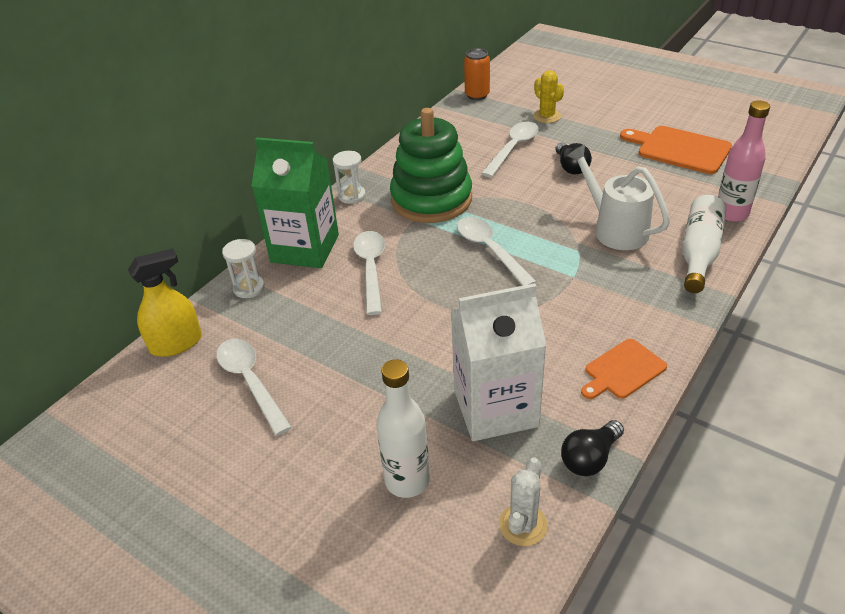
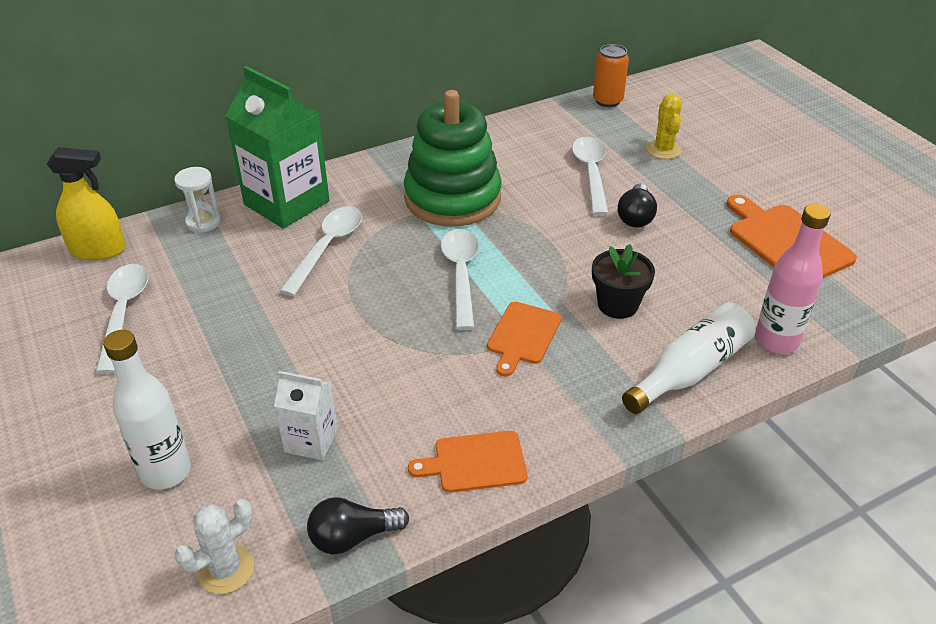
camera: 25 degrees right, 0 degrees up
white hourglass [333,151,366,204] -> none
white carton [451,283,547,441] -> white carton [274,371,338,460], size x0.52
white spoon [481,122,539,178] -> white spoon turned 60 degrees counterclockwise [572,137,609,216]
white watering can [567,144,670,250] -> black flower pot [592,244,655,319]
none -> orange cutting board [487,302,562,376]

